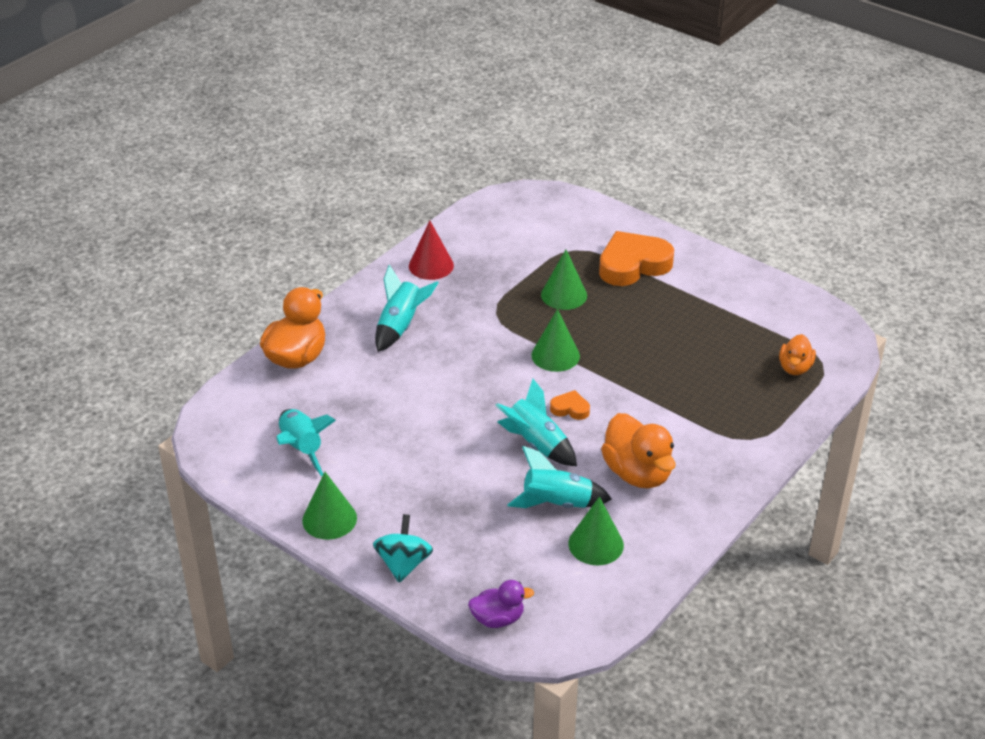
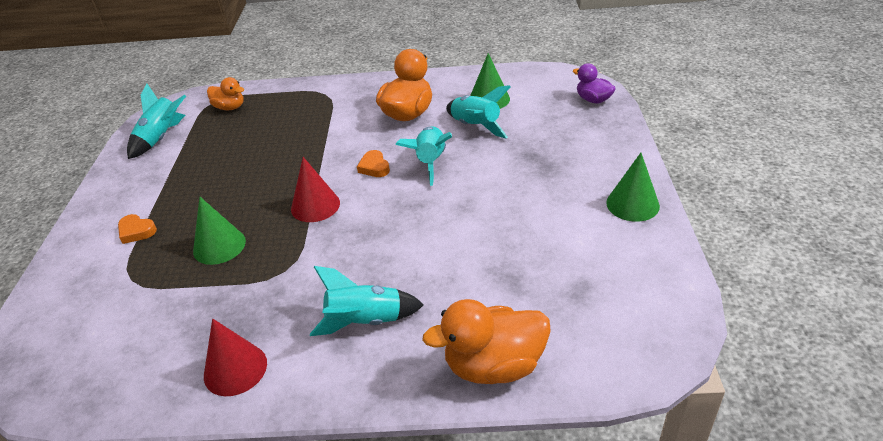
camera: 125 degrees left, 0 degrees up
turquoise rocket [276,409,336,476] -> turquoise rocket moved to [127,84,186,159]
turquoise spinning top [373,514,433,583] -> none
green cone [531,309,580,372] -> red cone [291,157,340,222]
orange heart [599,231,674,286] -> orange heart [118,214,157,244], size x0.46
orange duck [779,334,816,375] -> orange duck turned 45 degrees clockwise [207,77,244,110]

